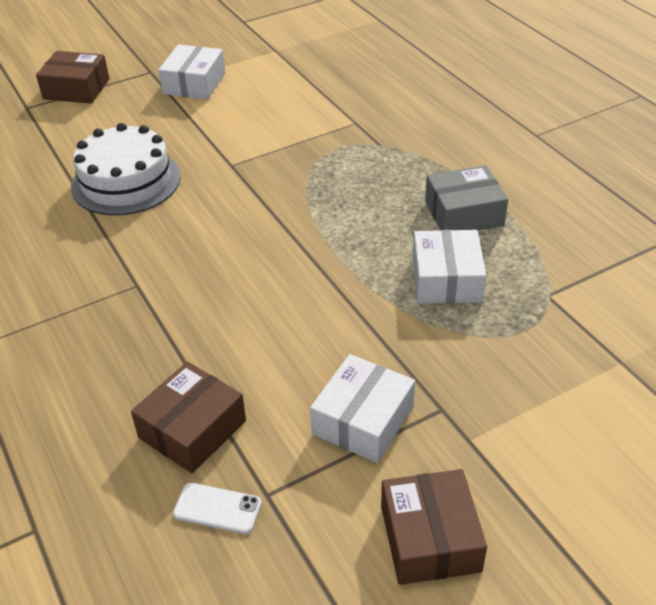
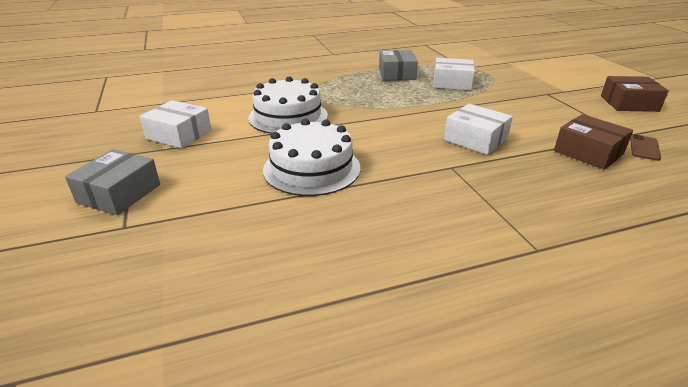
camera: 80 degrees left, 10 degrees down
brown box [36,51,109,104] -> grey box [65,149,160,215]
white phone [173,483,262,534] -> brown phone [630,134,661,161]
white box [310,354,415,463] -> white box moved to [444,104,513,155]
none -> white cake [248,76,328,134]

